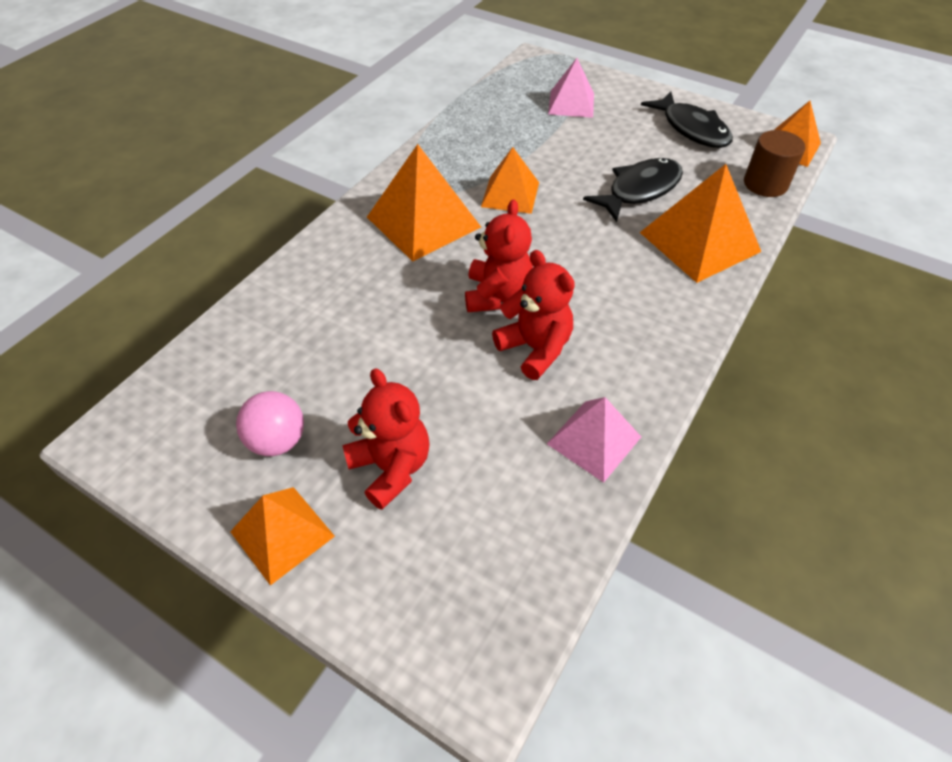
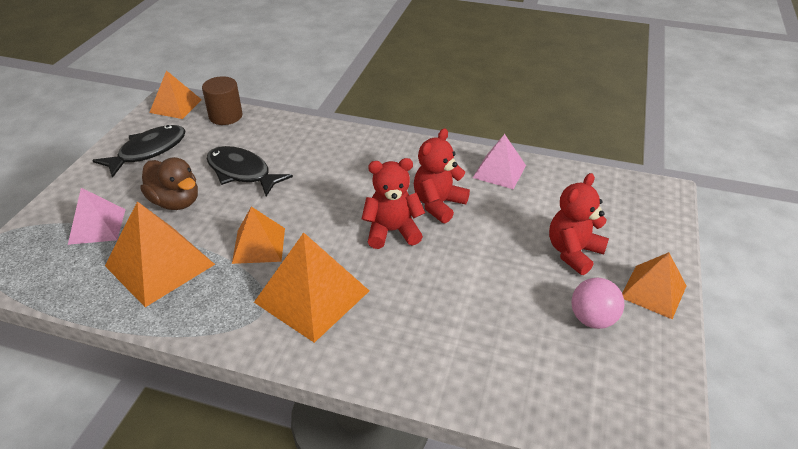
camera: 105 degrees left, 10 degrees down
orange pyramid [640,164,761,283] -> orange pyramid moved to [105,201,215,307]
none -> brown duck [140,157,198,210]

